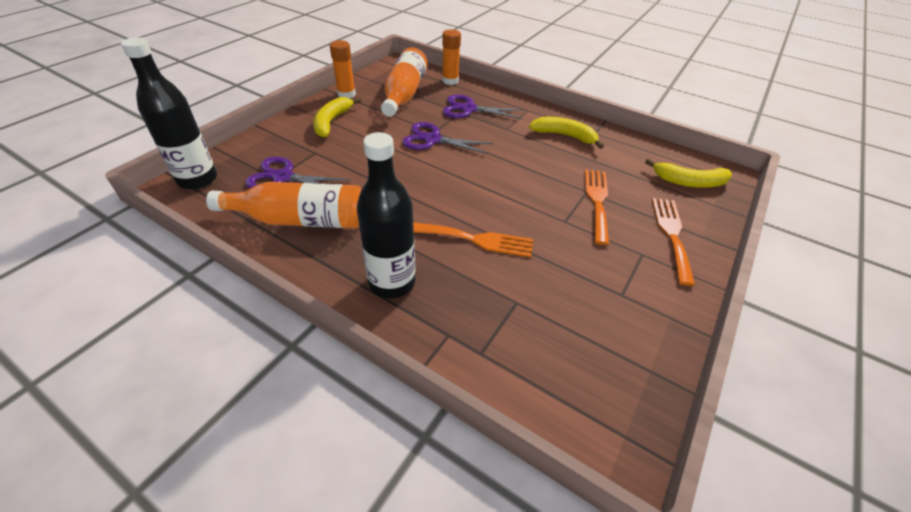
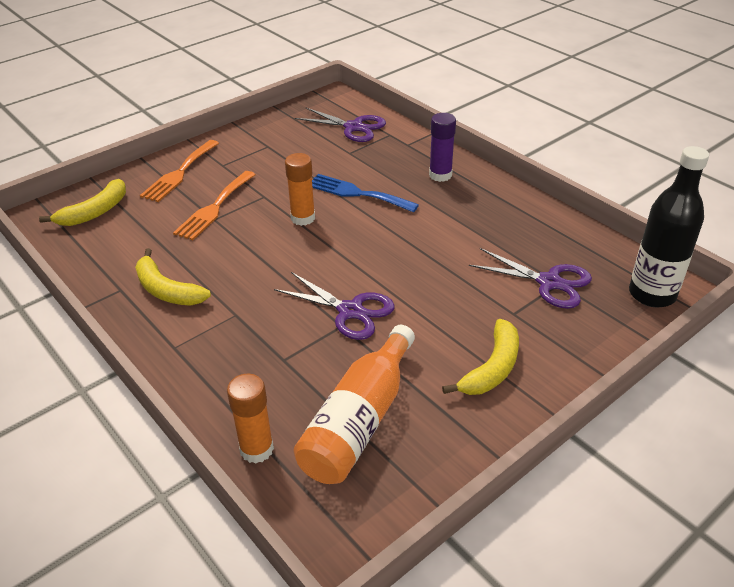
camera: 160 degrees left, 5 degrees down
orange bottle [206,182,362,228] -> none
orange glue stick [330,40,356,98] -> orange glue stick moved to [285,153,315,226]
black bottle [357,132,416,299] -> purple glue stick [429,113,456,182]
orange fork [413,222,533,258] -> blue fork [312,174,419,213]
purple scissors [443,94,523,119] -> purple scissors moved to [295,107,386,142]
yellow banana [645,158,732,188] -> yellow banana turned 105 degrees clockwise [39,179,126,226]

